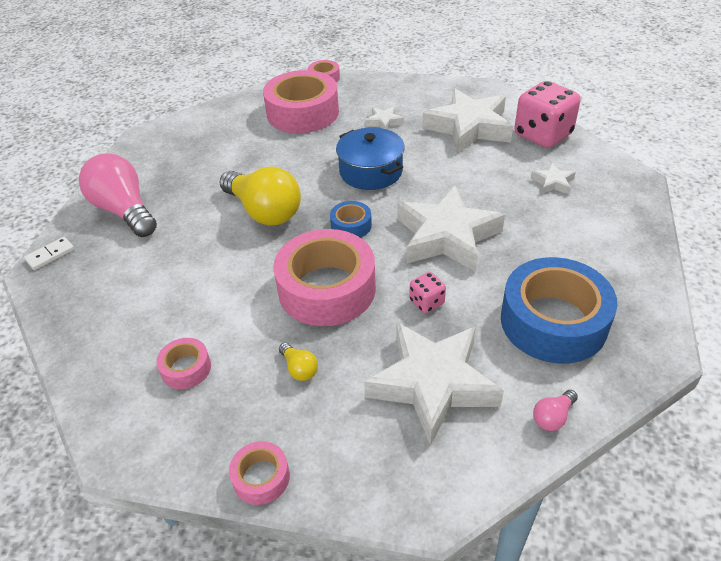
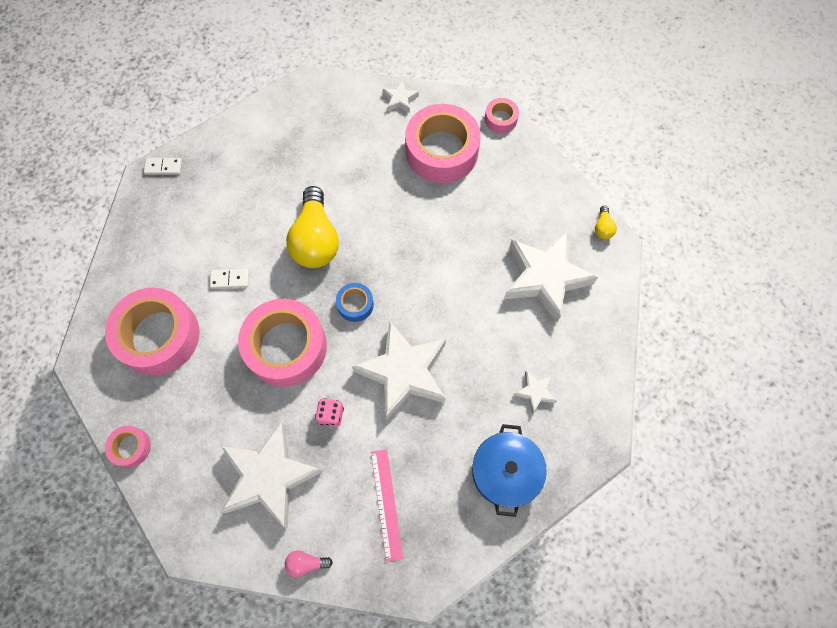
camera: 40 degrees right, 25 degrees up
pink light bulb [79,153,157,237] -> none
pink tape [156,338,211,389] -> pink tape [105,288,199,375], size x2.18
yellow light bulb [279,343,318,381] -> yellow light bulb moved to [595,206,617,239]
blue pot [336,128,405,190] -> blue pot moved to [472,424,547,517]
white star [365,106,404,130] -> white star moved to [383,80,419,113]
blue tape [501,257,617,364] -> pink ruler [371,449,403,562]
pink dice [515,81,581,148] -> none
none -> white domino [210,269,249,289]

